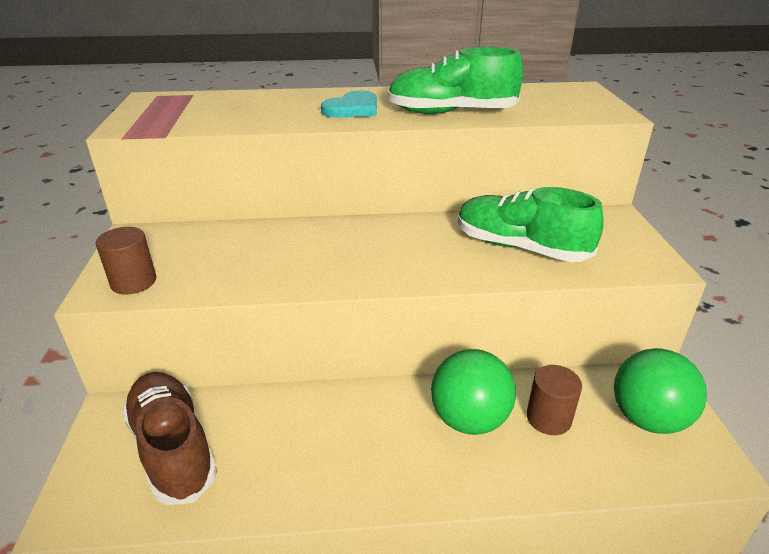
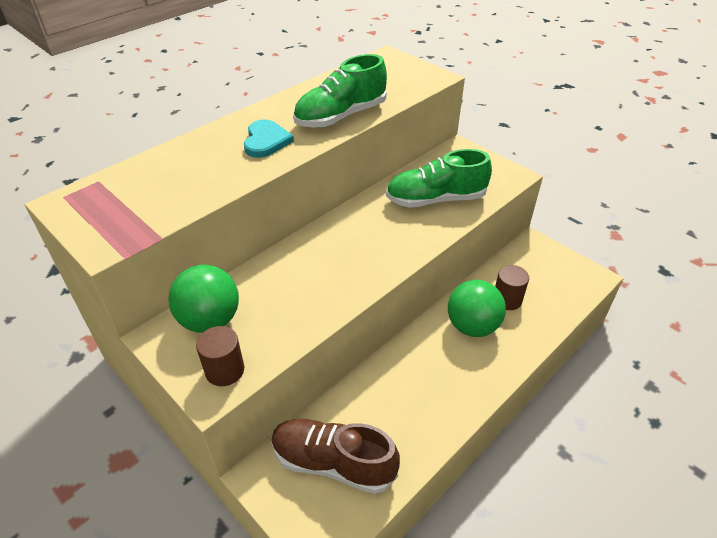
camera: 40 degrees left, 10 degrees up
green ball [614,348,707,434] -> green ball moved to [168,265,239,333]

